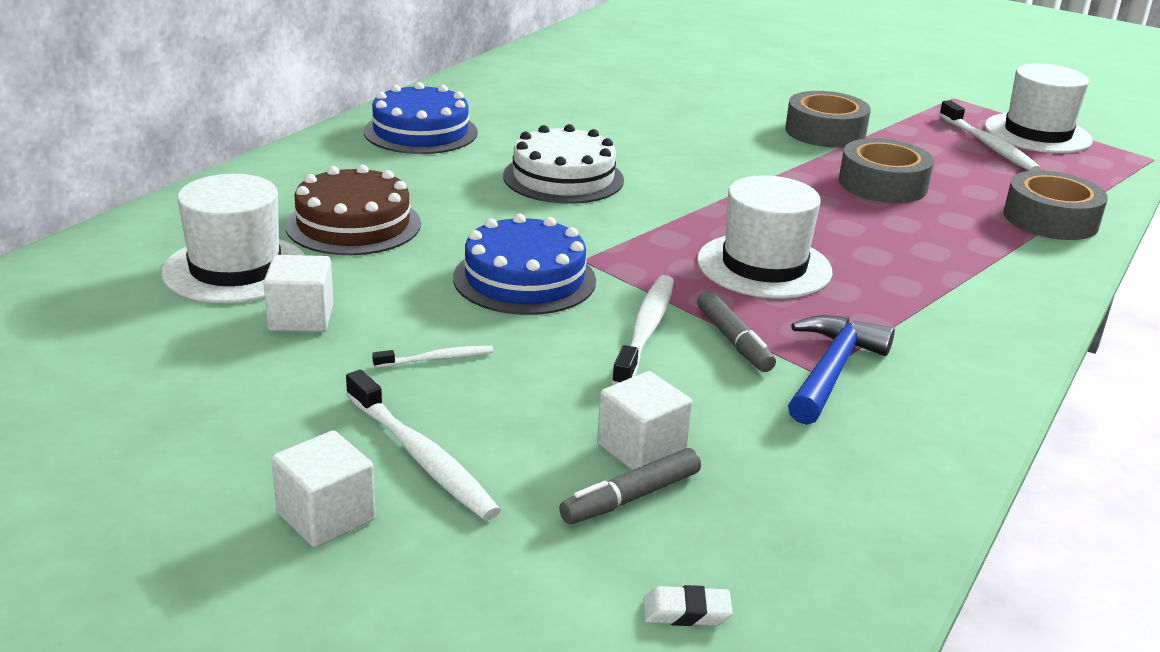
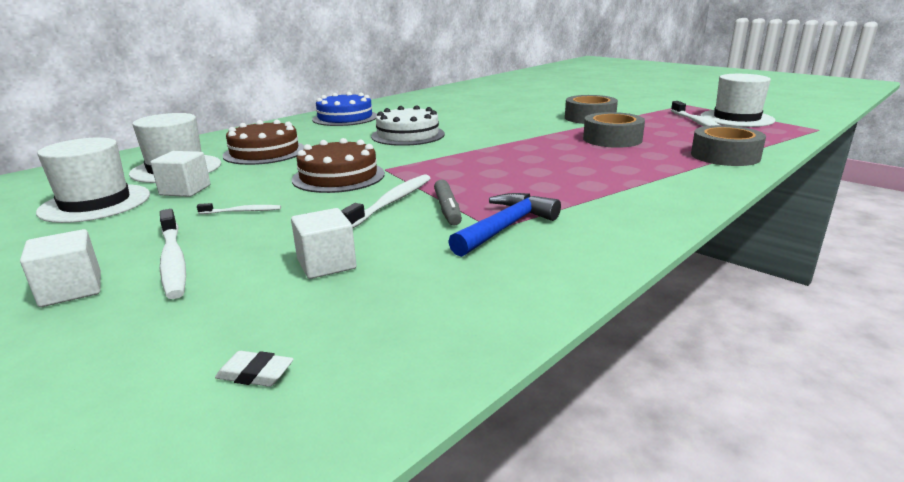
camera: 15 degrees right, 5 degrees down
blue cake [453,214,596,315] -> brown cake [292,138,385,193]
grey marker [559,448,701,524] -> none
white hat [697,175,833,299] -> white hat moved to [36,137,150,223]

